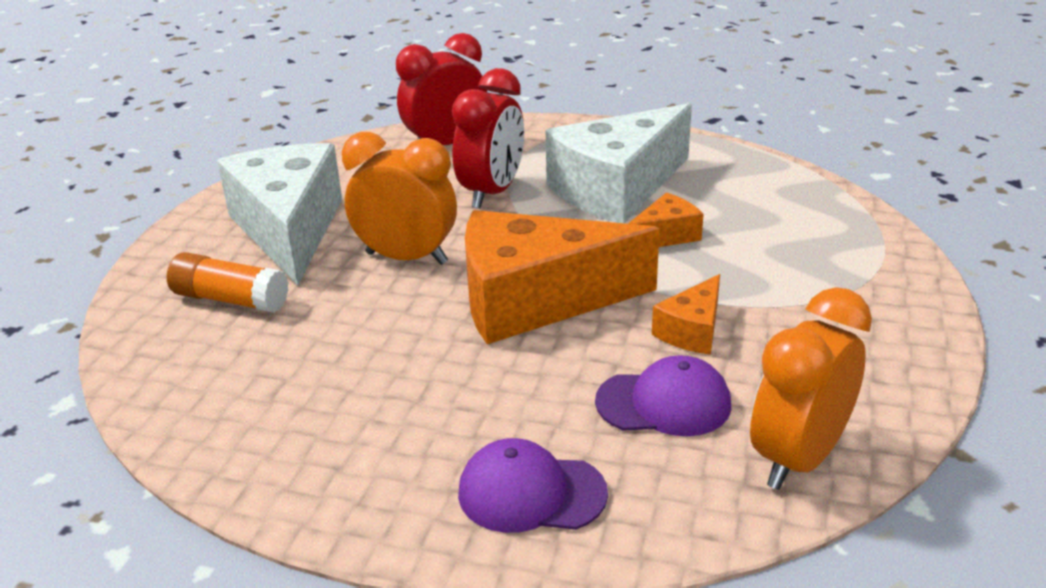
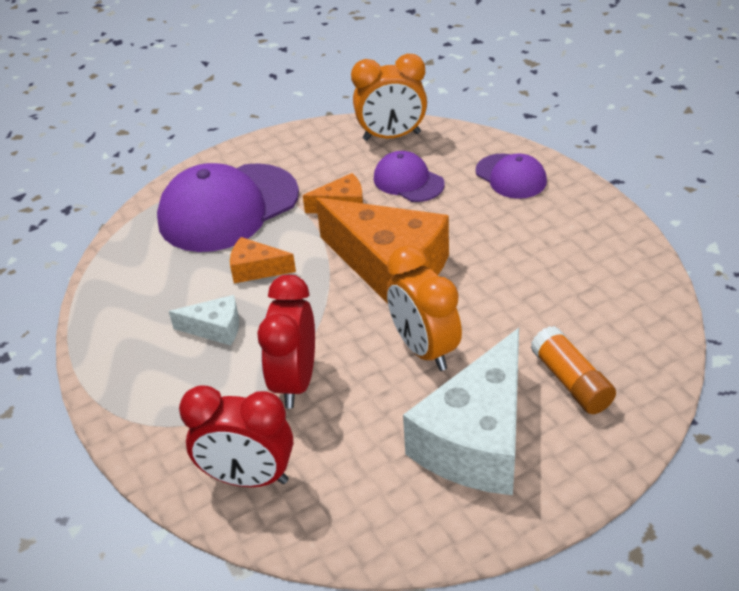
camera: 135 degrees left, 10 degrees up
red clock [452,68,524,209] -> red clock turned 60 degrees counterclockwise [257,275,315,409]
white cheese [546,103,692,223] -> white cheese [169,295,239,346], size x0.46
none -> purple cap [157,163,299,252]

